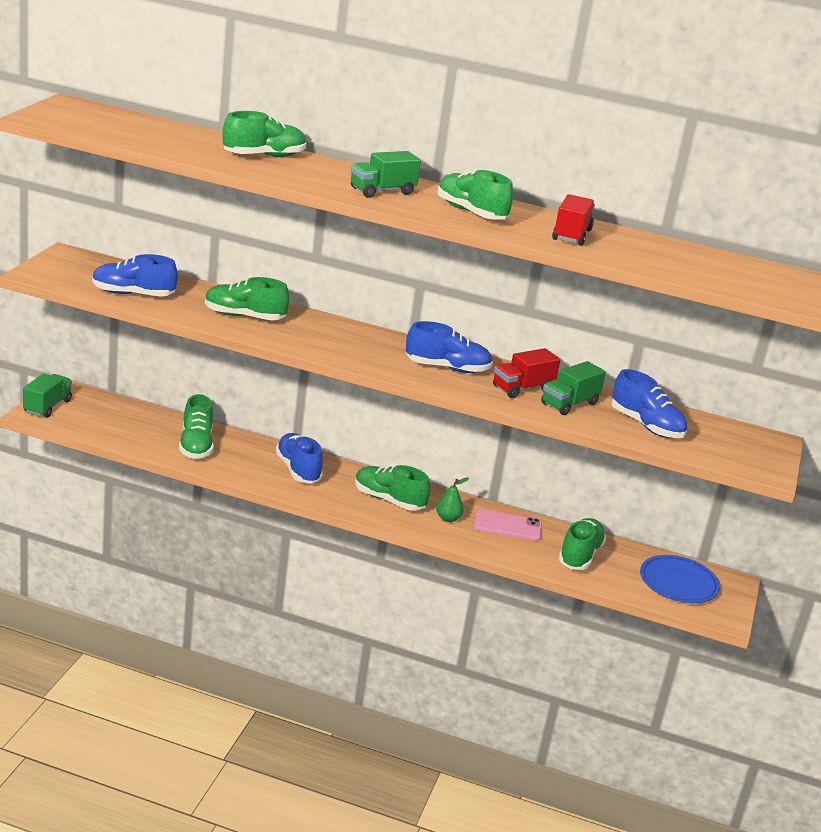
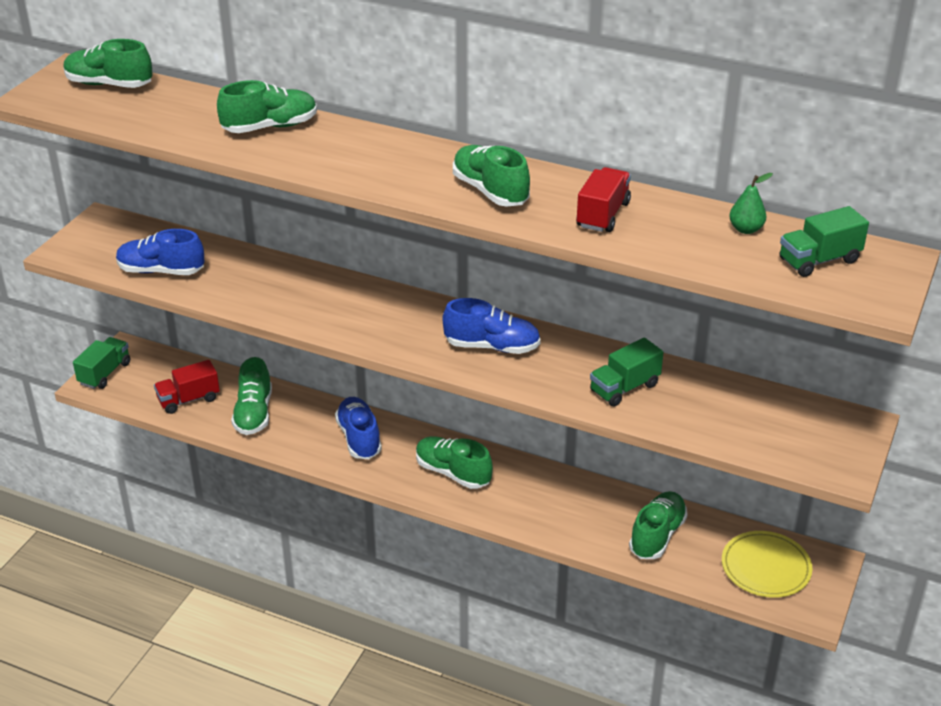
camera: 10 degrees right, 10 degrees up
green shoe [205,277,289,320] -> green shoe moved to [63,39,153,88]
green truck [350,151,421,198] -> green truck moved to [780,206,869,277]
green pear [436,477,469,522] -> green pear moved to [729,173,773,234]
pink phone [474,509,542,541] -> none
red truck [493,348,560,398] -> red truck moved to [154,360,220,414]
blue shoe [611,369,687,438] -> none
blue plate [640,555,720,603] -> yellow plate [722,531,813,598]

